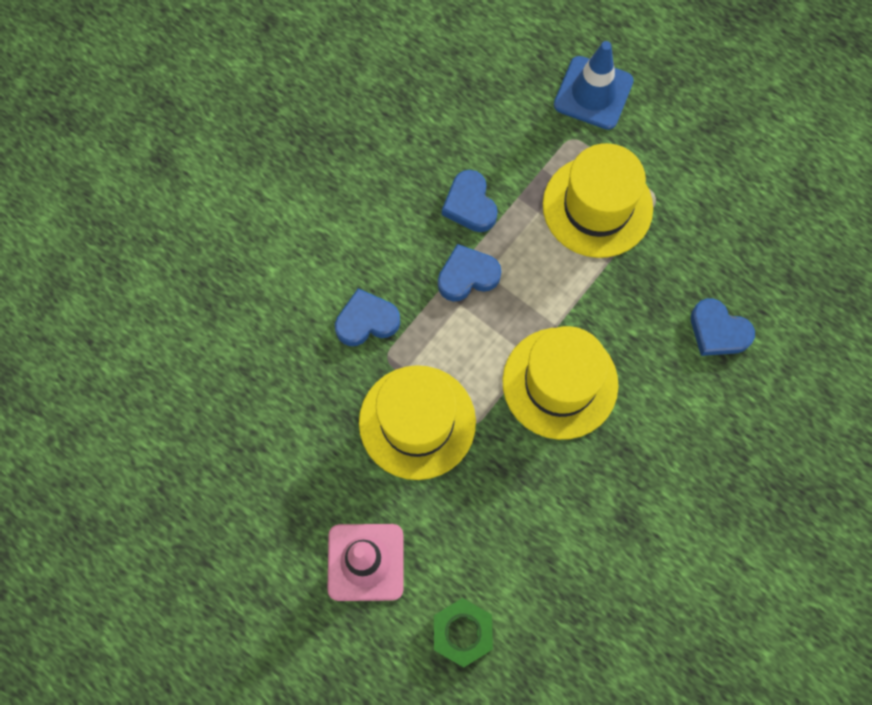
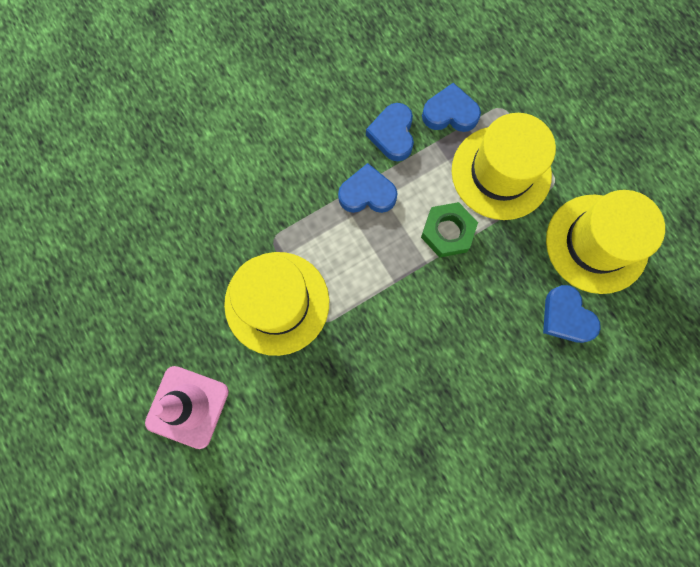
camera: 20 degrees right, 5 degrees up
blue heart [335,288,400,346] -> blue heart moved to [422,83,481,132]
green nut [434,598,493,668] -> green nut moved to [421,202,478,258]
yellow hat [503,326,619,440] -> yellow hat moved to [546,190,665,294]
blue traffic cone [554,41,634,130] -> none

